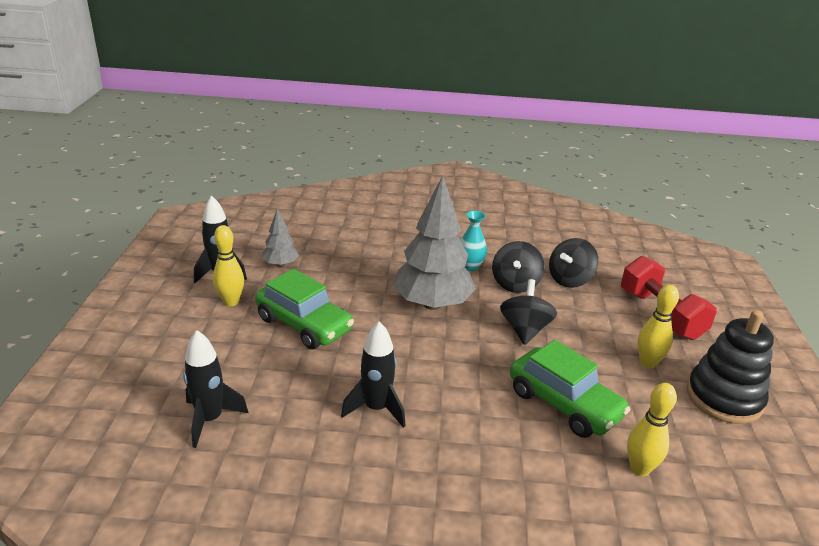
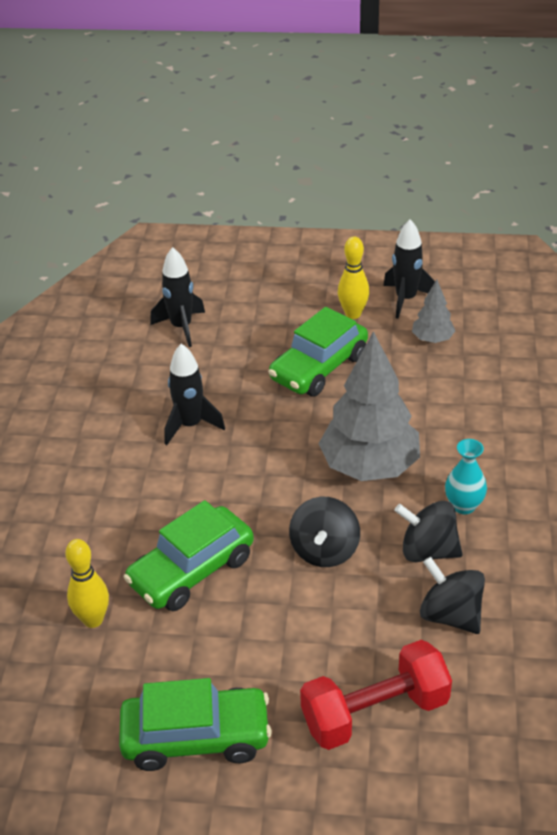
camera: 95 degrees right, 10 degrees up
black spinning top [500,279,557,345] -> black spinning top turned 90 degrees clockwise [289,497,360,567]
yellow bowling pin [637,285,679,369] -> none
black stacking toy [687,310,774,424] -> green car [119,678,272,771]

